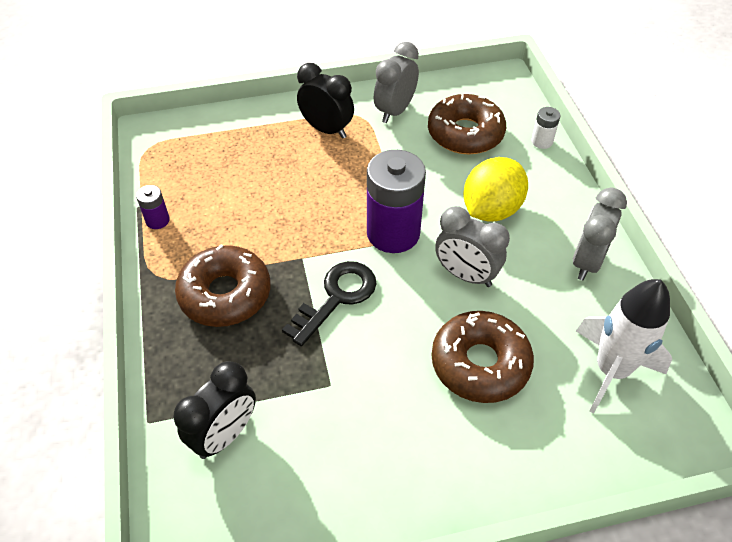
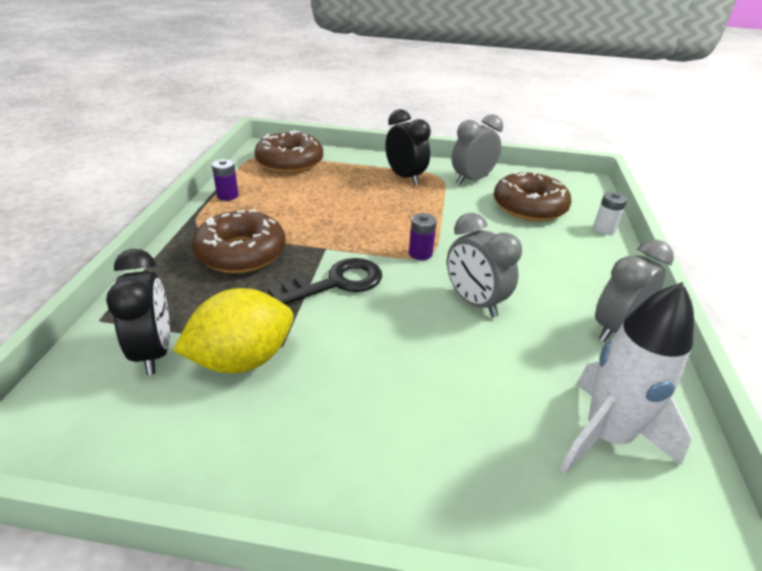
camera: 20 degrees right, 15 degrees down
black clock [174,361,256,459] -> black clock turned 75 degrees counterclockwise [106,249,170,375]
purple battery [367,150,426,253] -> purple battery [409,213,437,260], size x0.45
brown donut [431,311,534,403] -> brown donut moved to [254,130,323,173]
yellow lemon [463,157,528,222] -> yellow lemon moved to [173,288,293,373]

